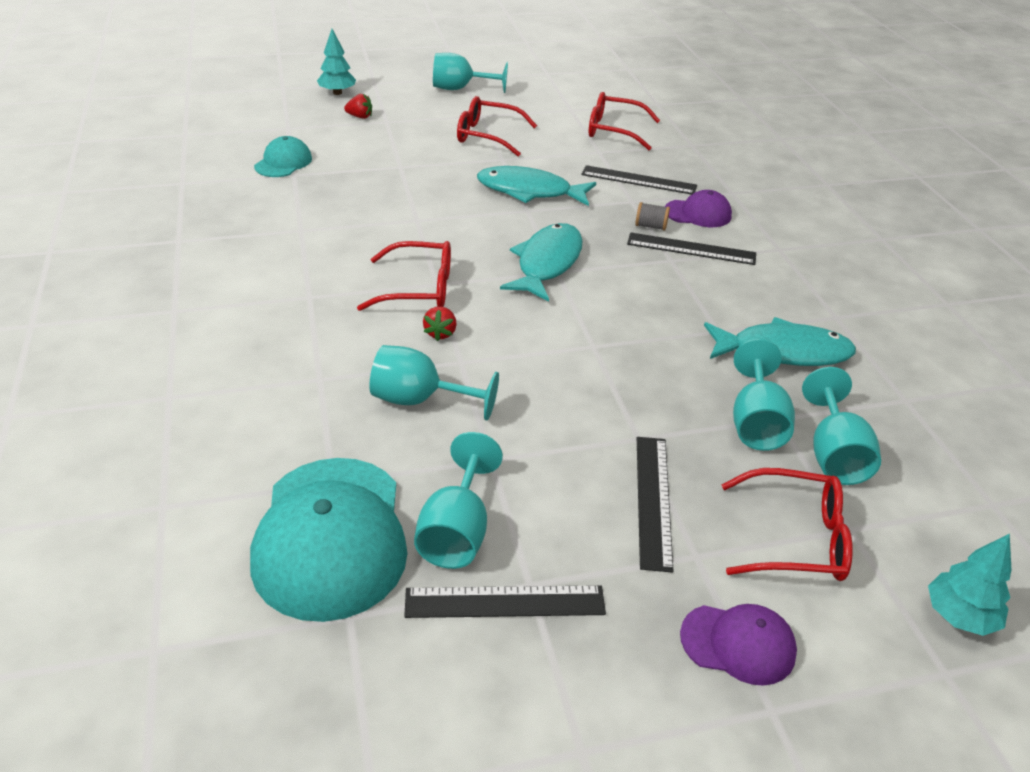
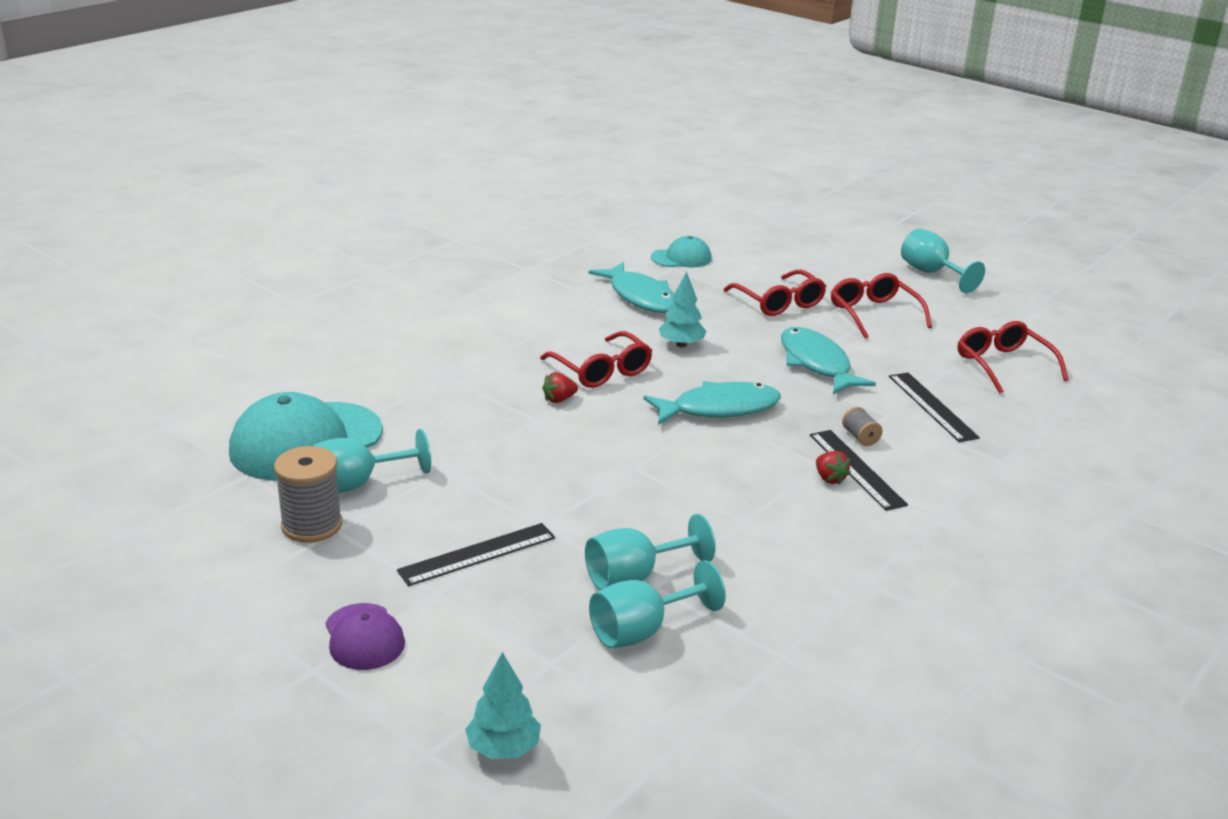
camera: 55 degrees right, 10 degrees down
turquoise tree [317,29,356,95] -> turquoise tree moved to [659,271,707,347]
red strawberry [344,94,372,119] -> red strawberry moved to [816,451,851,485]
turquoise goblet [369,345,499,420] -> none
black ruler [404,585,606,618] -> grey spool [274,446,342,543]
purple cap [665,190,732,227] -> none
turquoise fish [704,317,856,366] -> turquoise fish moved to [588,262,674,313]
red glasses [721,468,853,581] -> red glasses moved to [724,270,826,316]

